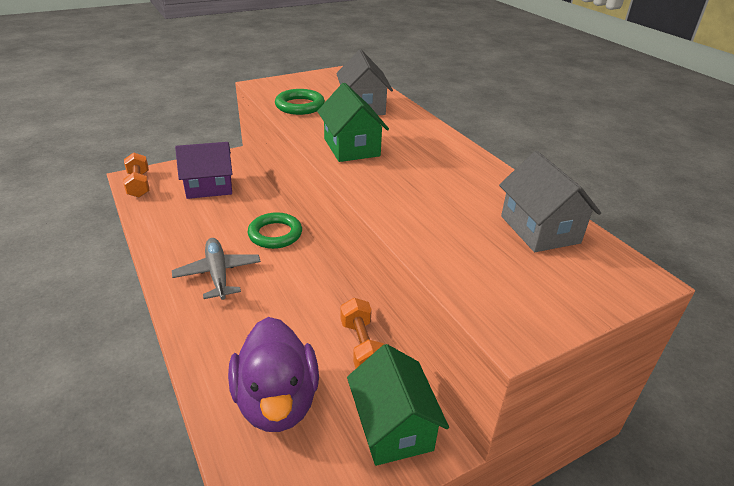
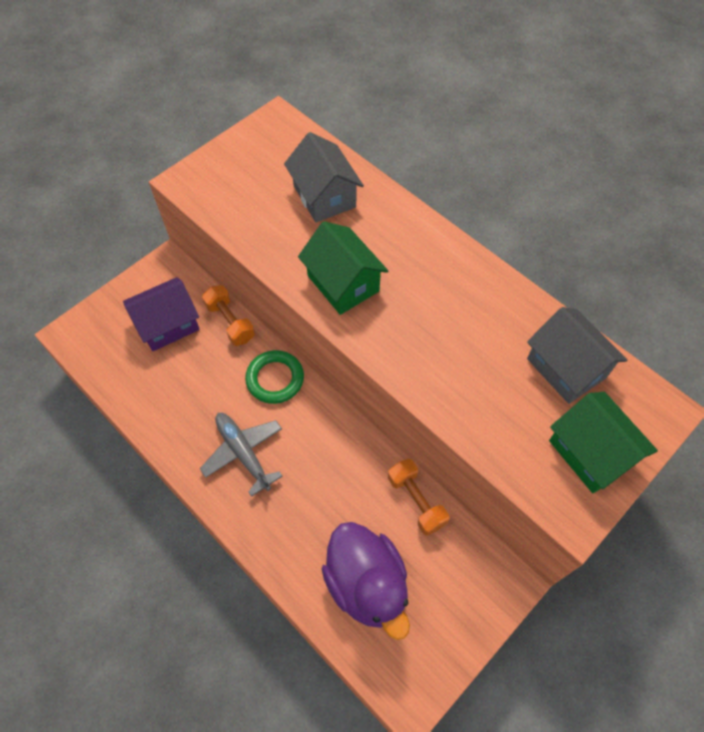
camera: 15 degrees left, 25 degrees up
orange dumbbell [123,153,149,198] -> orange dumbbell moved to [202,285,255,346]
green ring [275,89,325,115] -> none
green house [347,344,449,466] -> green house moved to [549,392,658,493]

